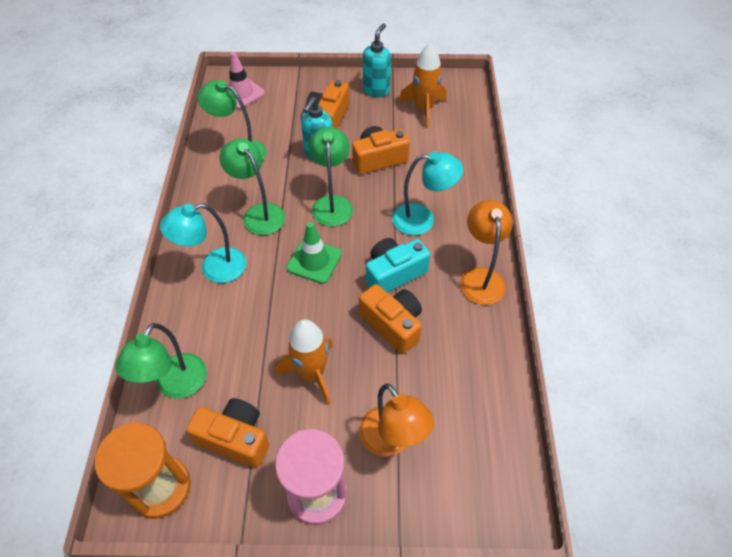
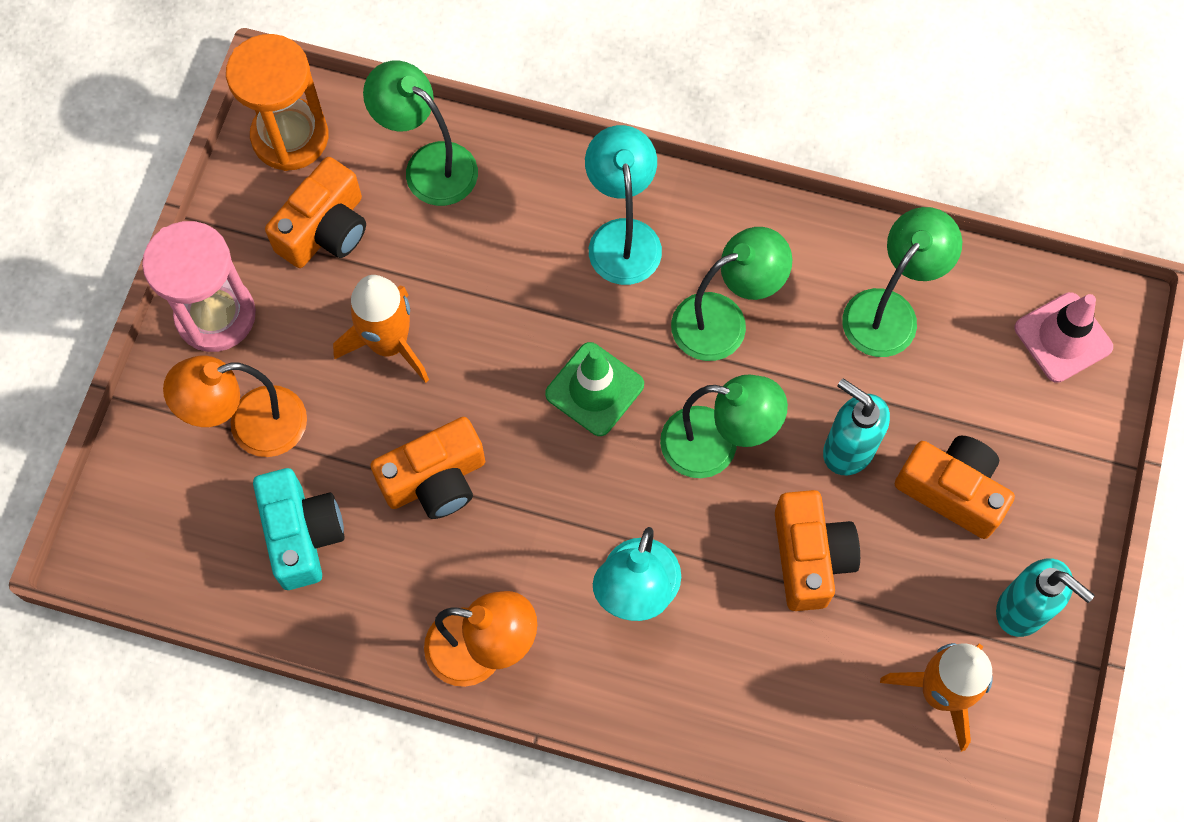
camera: 105 degrees right, 15 degrees up
turquoise camera [366,238,430,292] -> turquoise camera moved to [253,468,345,590]

